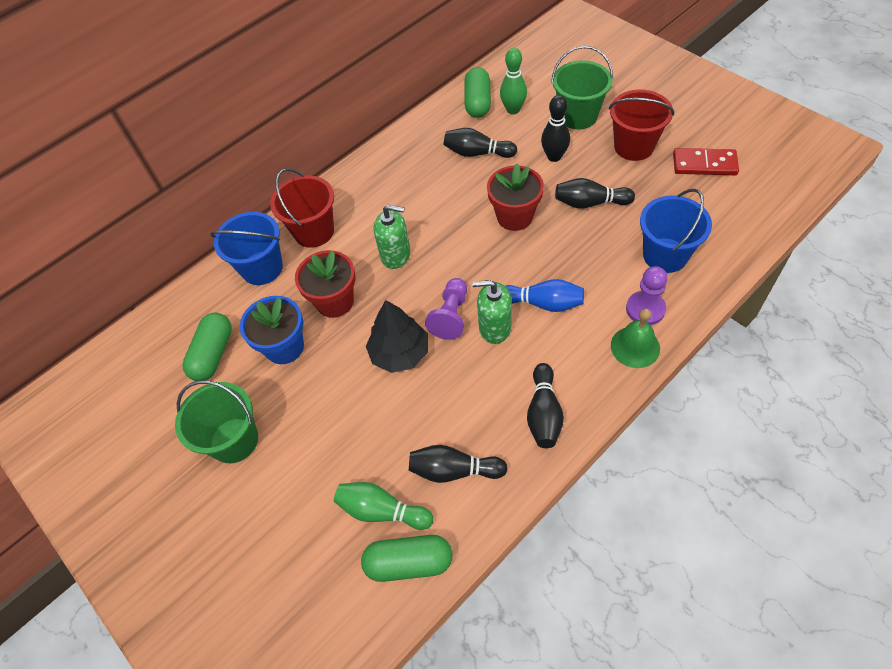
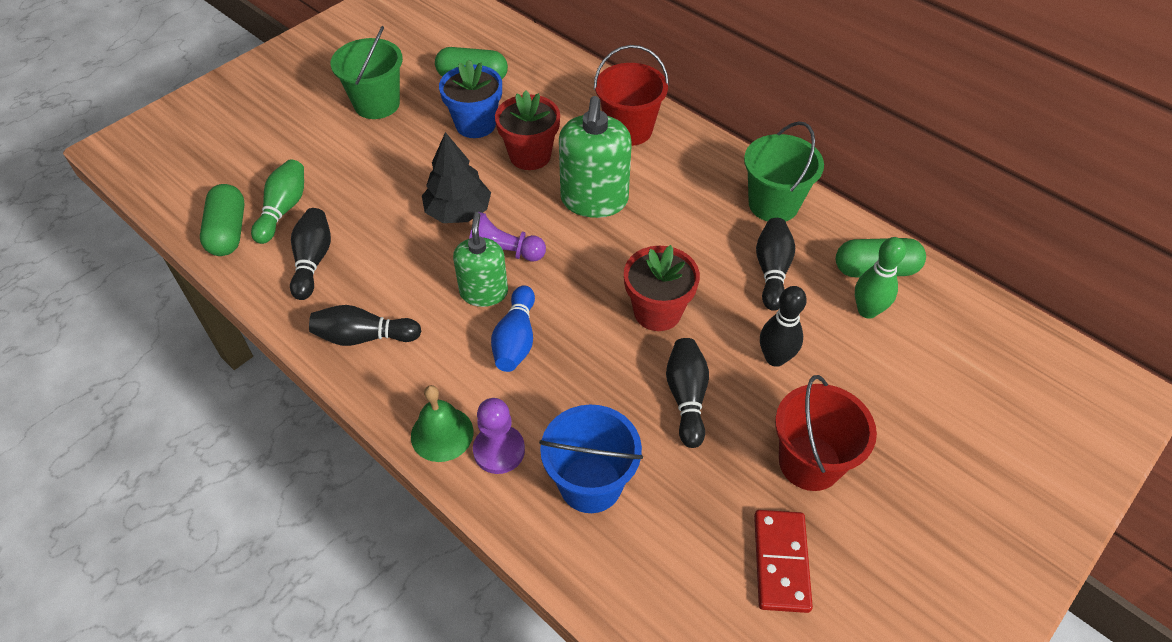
camera: 80 degrees right, 5 degrees down
blue bucket [210,212,283,285] -> none
green soap dispenser [374,205,411,269] -> green soap dispenser [559,96,632,218], size x1.52
green bucket [551,46,613,129] -> green bucket moved to [744,121,824,222]

